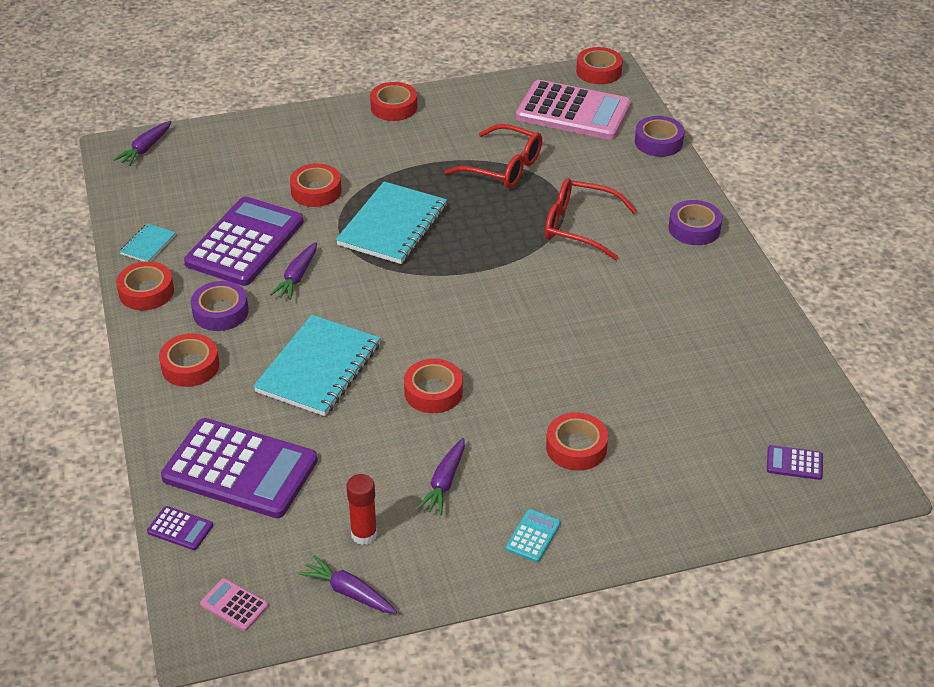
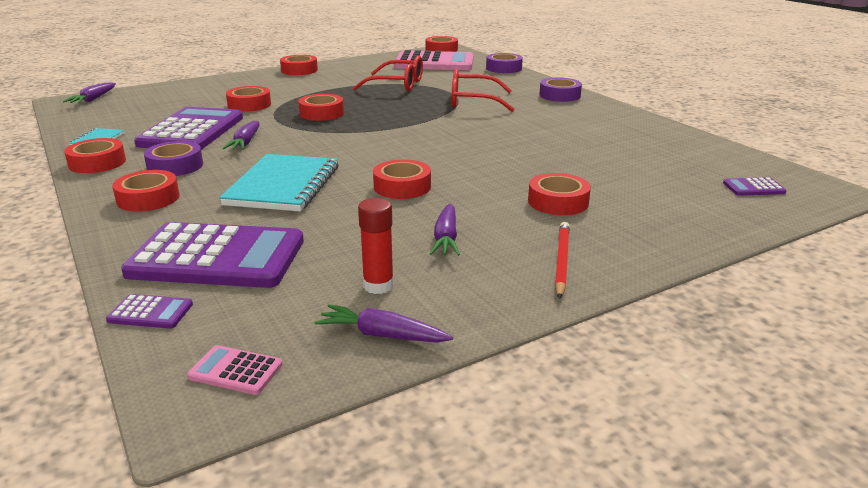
camera: 15 degrees left, 15 degrees down
turquoise notebook [336,182,447,264] -> red tape [298,94,344,121]
turquoise calculator [506,509,561,562] -> red pencil [555,222,570,299]

